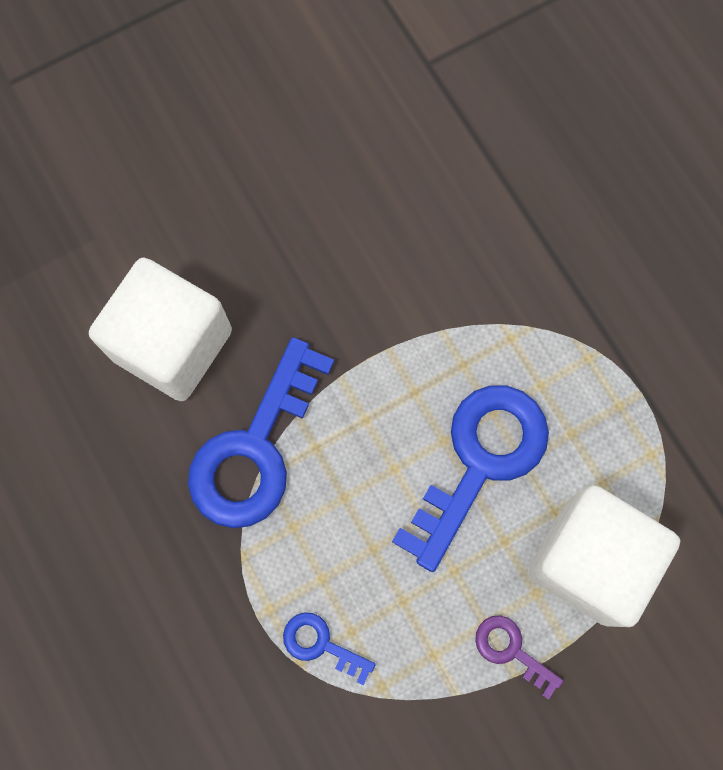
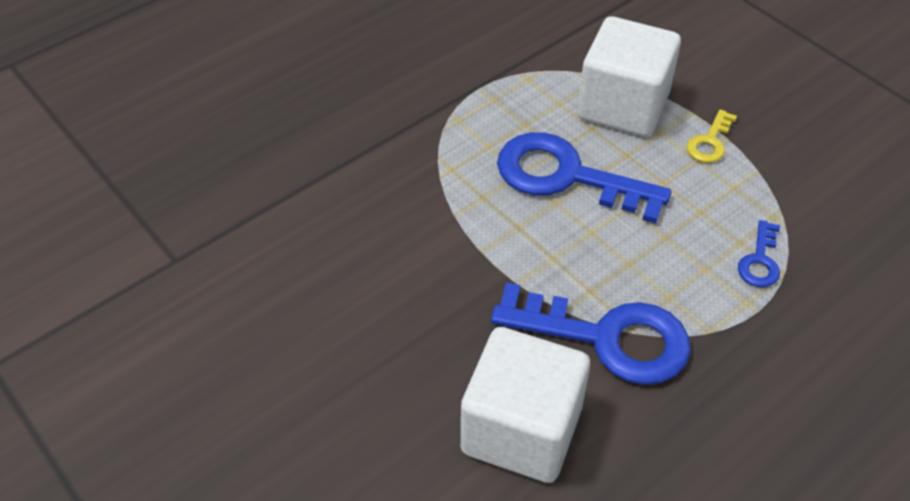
camera: 100 degrees left, 25 degrees down
purple key [475,615,563,700] -> yellow key [687,109,737,163]

